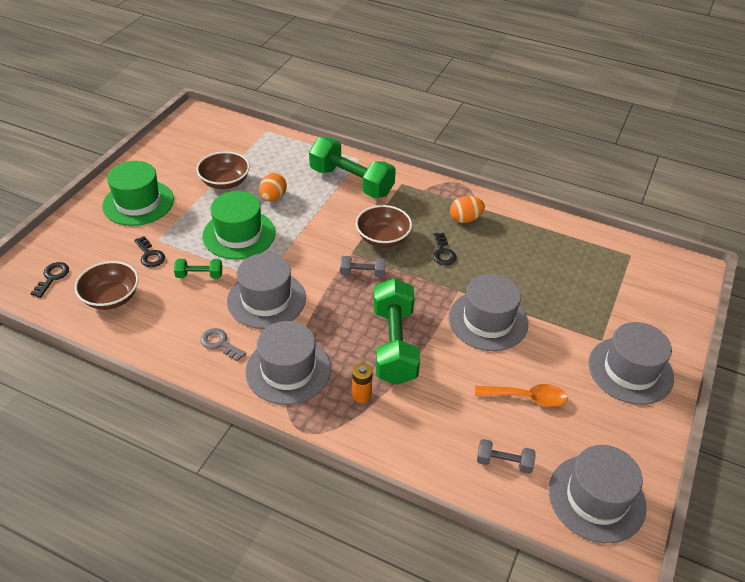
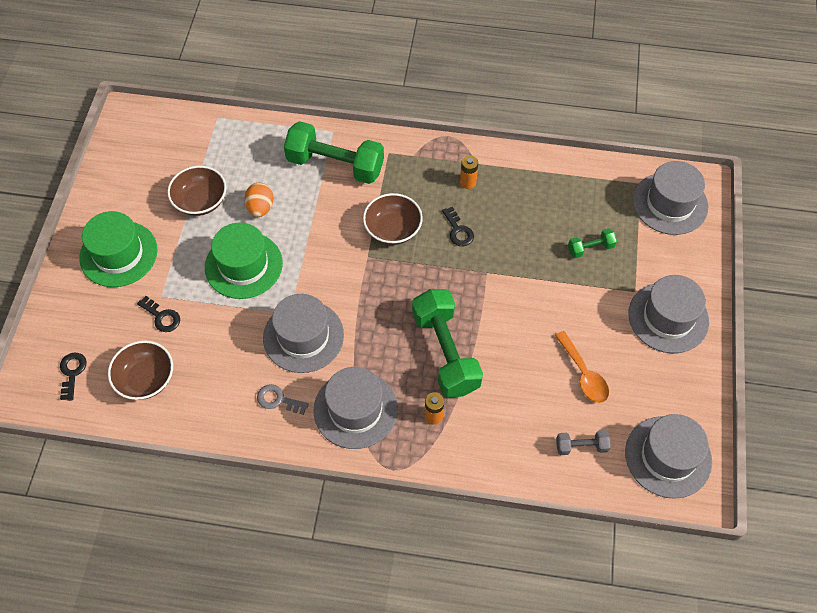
camera: 15 degrees left, 15 degrees up
green dumbbell [174,259,222,278] -> green dumbbell moved to [568,228,617,258]
grey dumbbell [340,256,386,277] -> none
grey hat [449,274,528,351] -> grey hat moved to [633,161,708,235]
orange egg [450,196,485,223] -> orange battery [460,155,478,189]
orange spoon [475,384,568,407] -> orange spoon turned 75 degrees clockwise [555,331,609,403]

